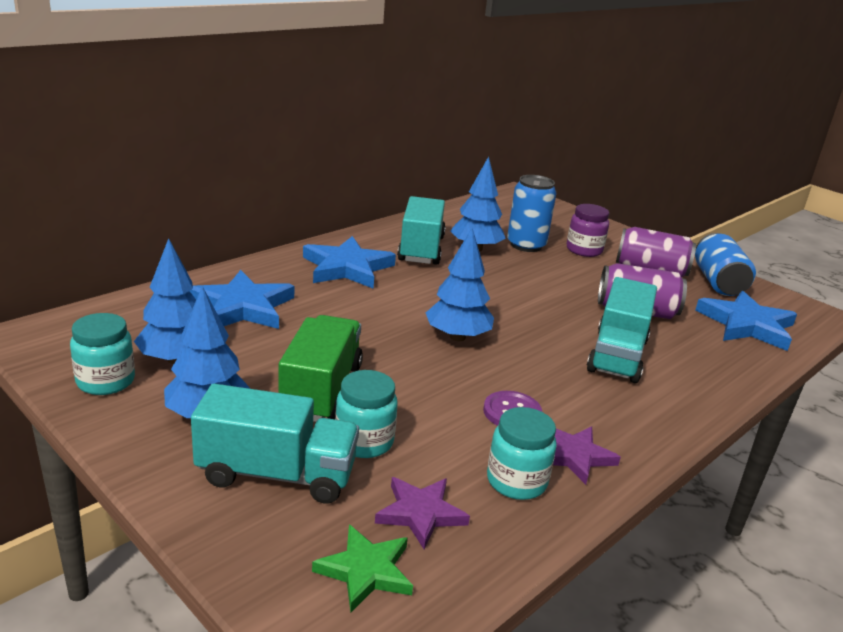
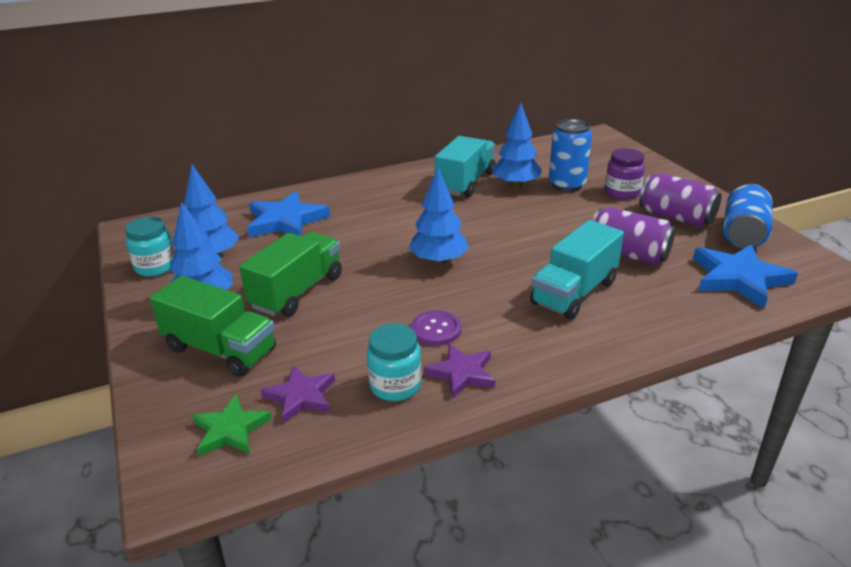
camera: 25 degrees right, 5 degrees up
turquoise truck [191,384,359,503] -> green truck [150,276,276,377]
blue star [303,236,396,289] -> none
turquoise jar [335,370,398,458] -> none

